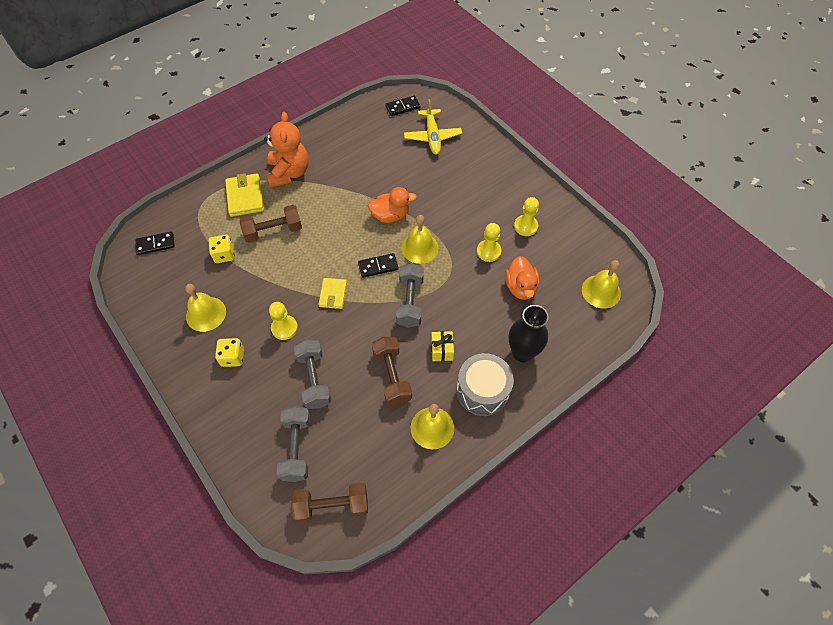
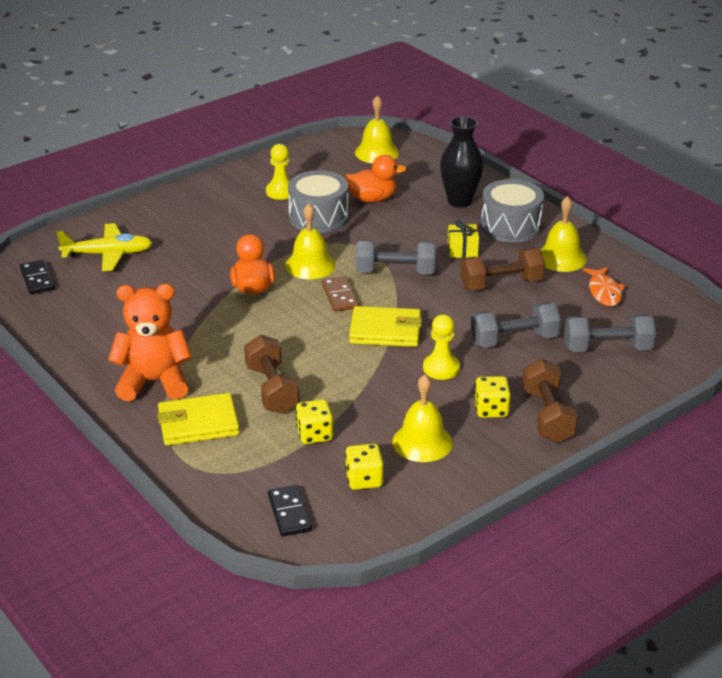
camera: 90 degrees left, 25 degrees down
brown dumbbell [291,482,368,523] -> brown dumbbell moved to [522,359,578,443]
yellow wallet [318,278,347,309] -> yellow wallet [349,306,422,347], size x1.54
black domino [358,253,399,278] -> brown domino [322,276,359,312]
yellow pawn [477,223,501,262] -> grey drum [288,170,348,233]
none -> yellow dice [345,444,384,490]
none -> orange fish [583,267,625,306]

